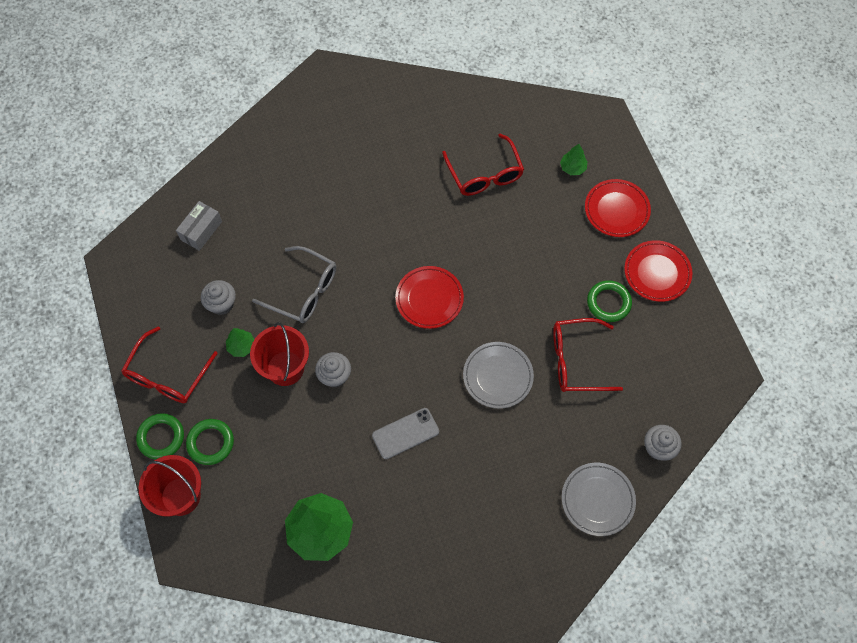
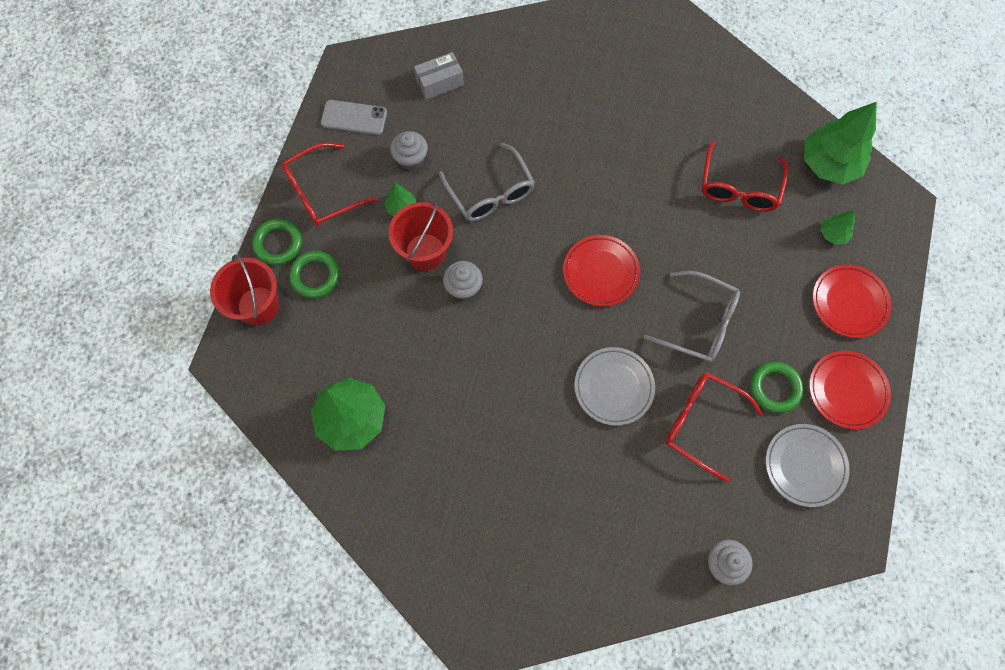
camera: 35 degrees right, 5 degrees up
grey phone [372,408,439,459] -> grey phone moved to [321,100,387,135]
grey plate [562,463,636,536] -> grey plate moved to [765,424,850,507]
none -> grey glasses [644,271,740,363]
none -> green tree [804,102,877,184]

